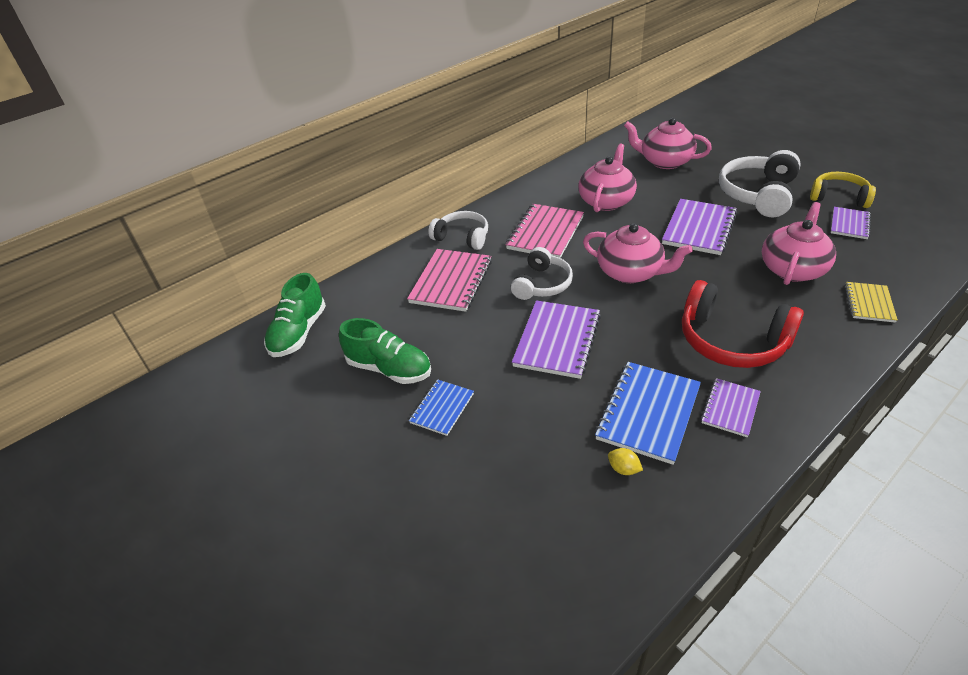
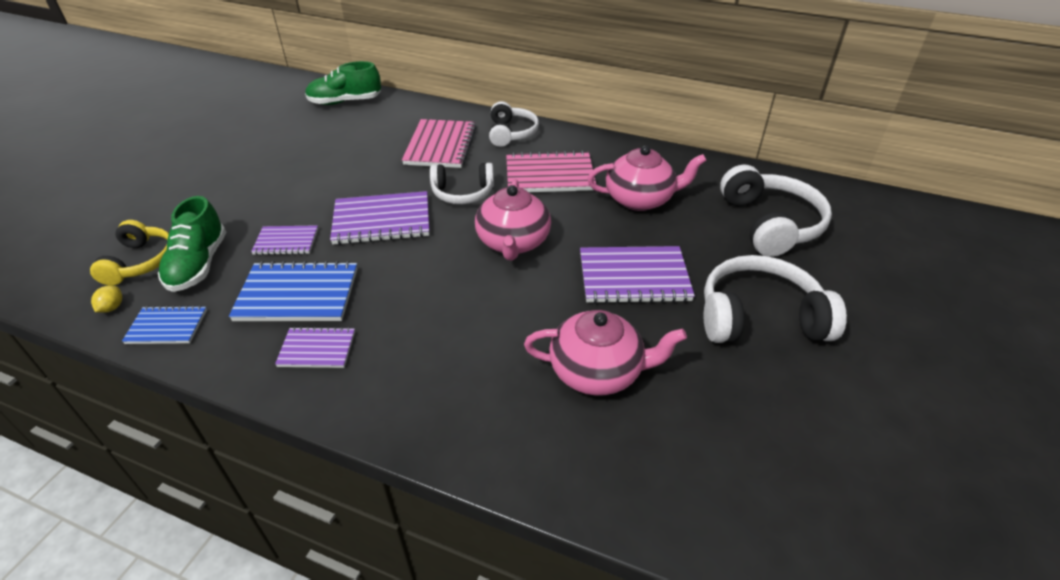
camera: 60 degrees right, 0 degrees up
green shoe [339,318,431,384] -> green shoe moved to [158,196,226,292]
pink notebook [407,249,492,312] -> pink notebook turned 75 degrees counterclockwise [402,119,477,168]
blue notebook [409,379,474,436] -> blue notebook moved to [122,306,207,344]
yellow lemon [608,448,643,475] -> yellow lemon moved to [91,286,122,313]
pink teapot [624,118,712,169] -> white headphones [720,165,832,257]
red headphones [682,280,804,368] -> none
yellow headphones [810,172,876,208] -> yellow headphones moved to [90,220,169,286]
purple notebook [831,207,871,239] -> purple notebook moved to [251,225,318,255]
yellow notebook [844,282,898,323] -> none

